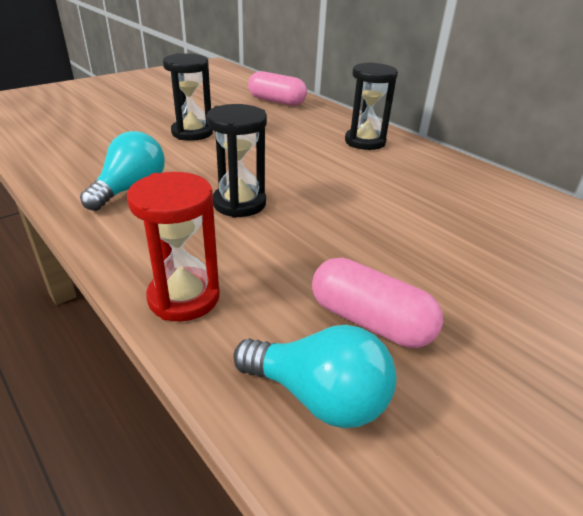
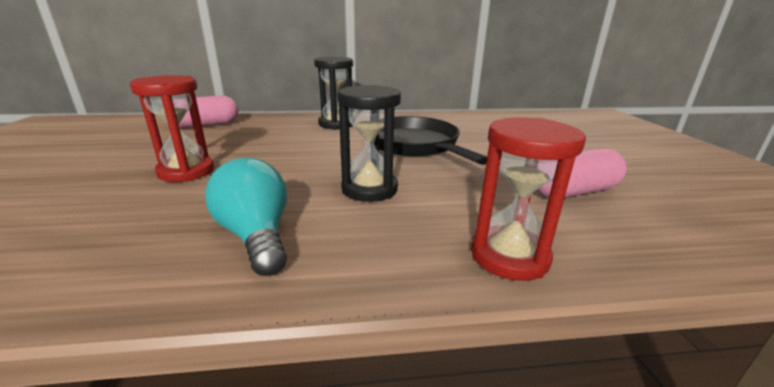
camera: 55 degrees left, 10 degrees down
black hourglass [163,53,213,141] -> red hourglass [130,75,214,182]
turquoise light bulb [233,325,396,428] -> none
none -> black pan [379,116,487,165]

